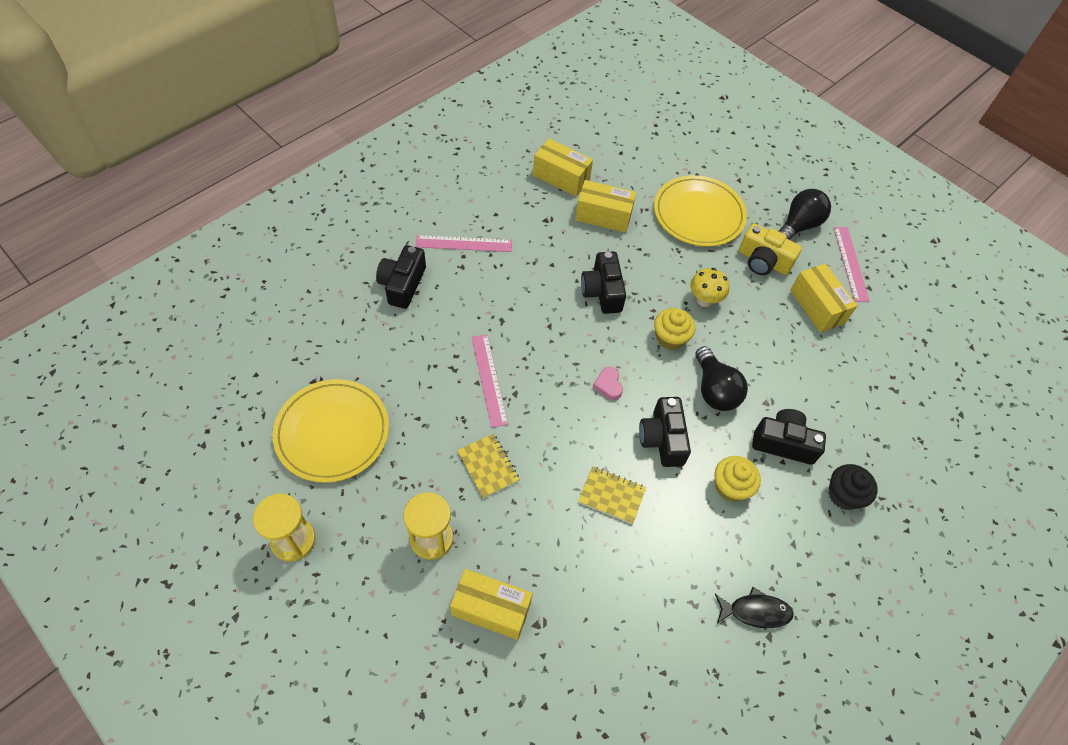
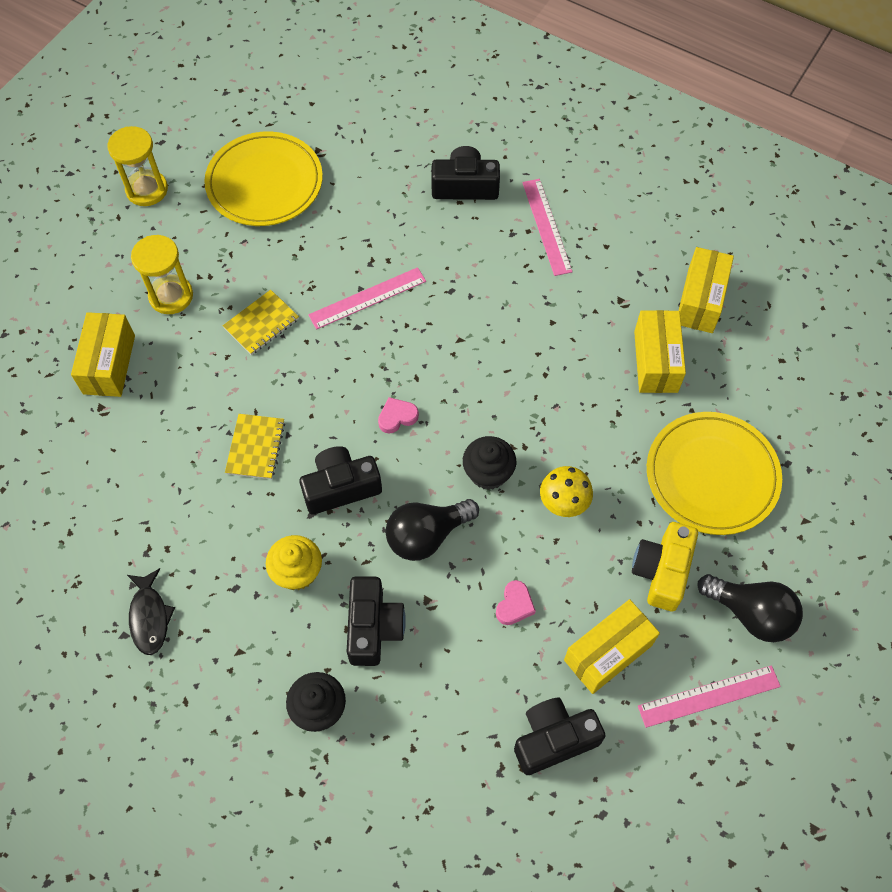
camera: 80 degrees right, 5 degrees up
black camera [581,252,626,314] -> black camera moved to [514,698,605,775]
yellow cupcake [654,308,696,350] -> black cupcake [463,436,516,490]
none -> pink heart [496,580,536,625]

